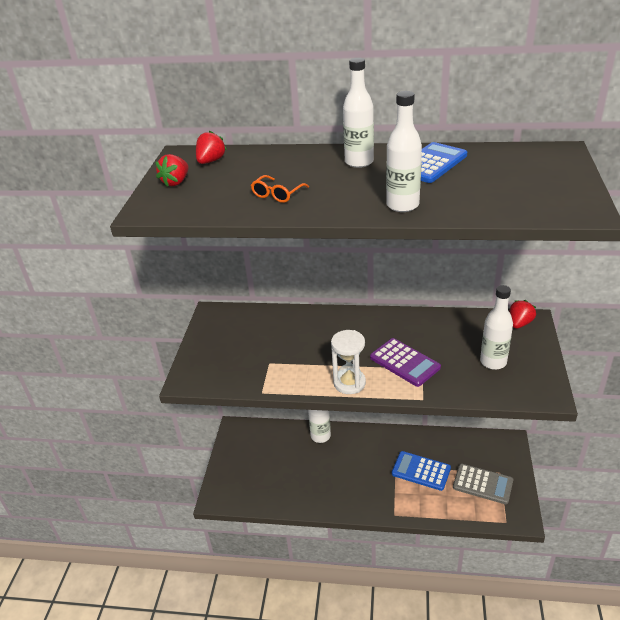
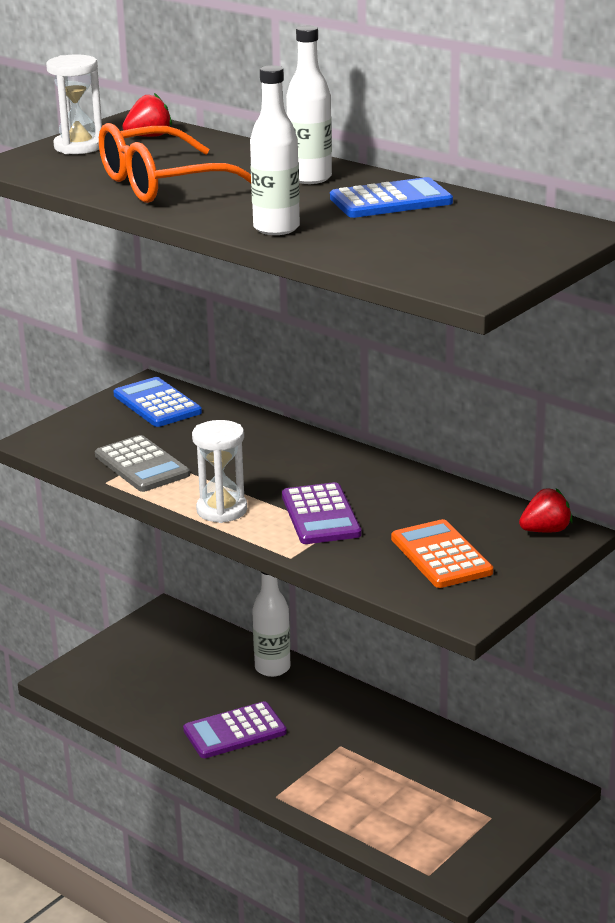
camera: 30 degrees right, 10 degrees down
red strawberry [156,154,189,187] -> white hourglass [46,55,102,154]
orange glasses [251,175,309,203] -> orange glasses [99,123,251,203], size x2.21
blue calculator [392,451,451,491] -> blue calculator moved to [114,377,202,427]
grey calculator [453,464,513,504] -> grey calculator moved to [95,435,190,492]
white bottle [480,285,513,370] -> orange calculator [391,519,493,588]
none -> purple calculator [183,701,287,758]

